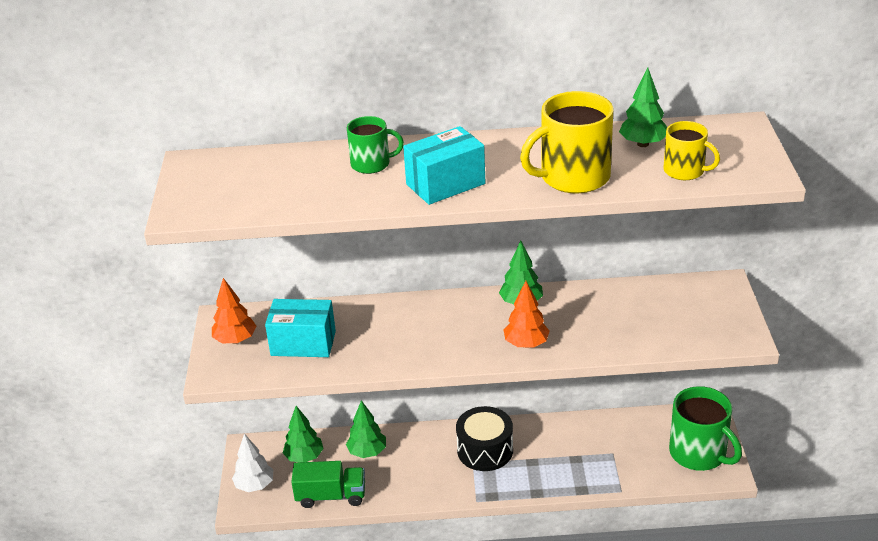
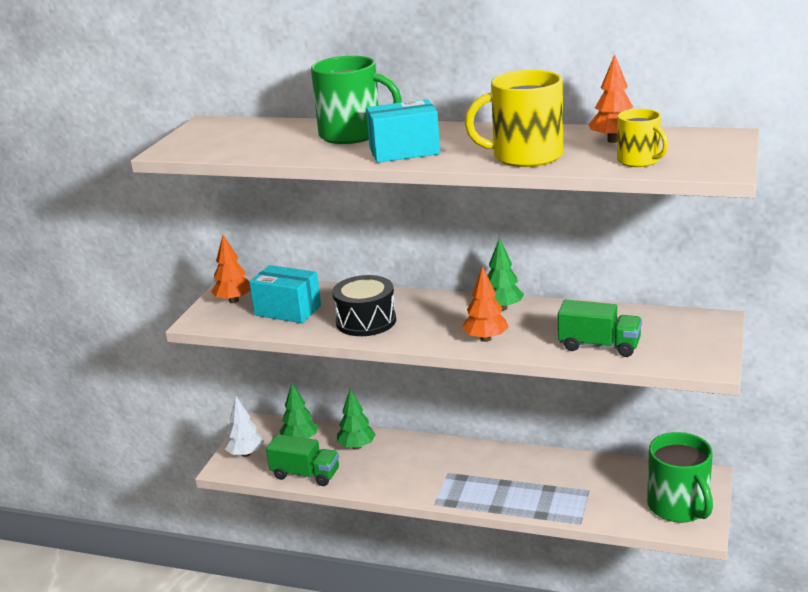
camera: 20 degrees right, 10 degrees down
green mug [347,116,404,174] -> green mug [311,56,402,144], size x1.71
black drum [456,406,513,471] -> black drum moved to [332,275,396,336]
green tree [619,68,667,147] -> orange tree [588,54,633,143]
none -> green truck [558,300,642,357]

